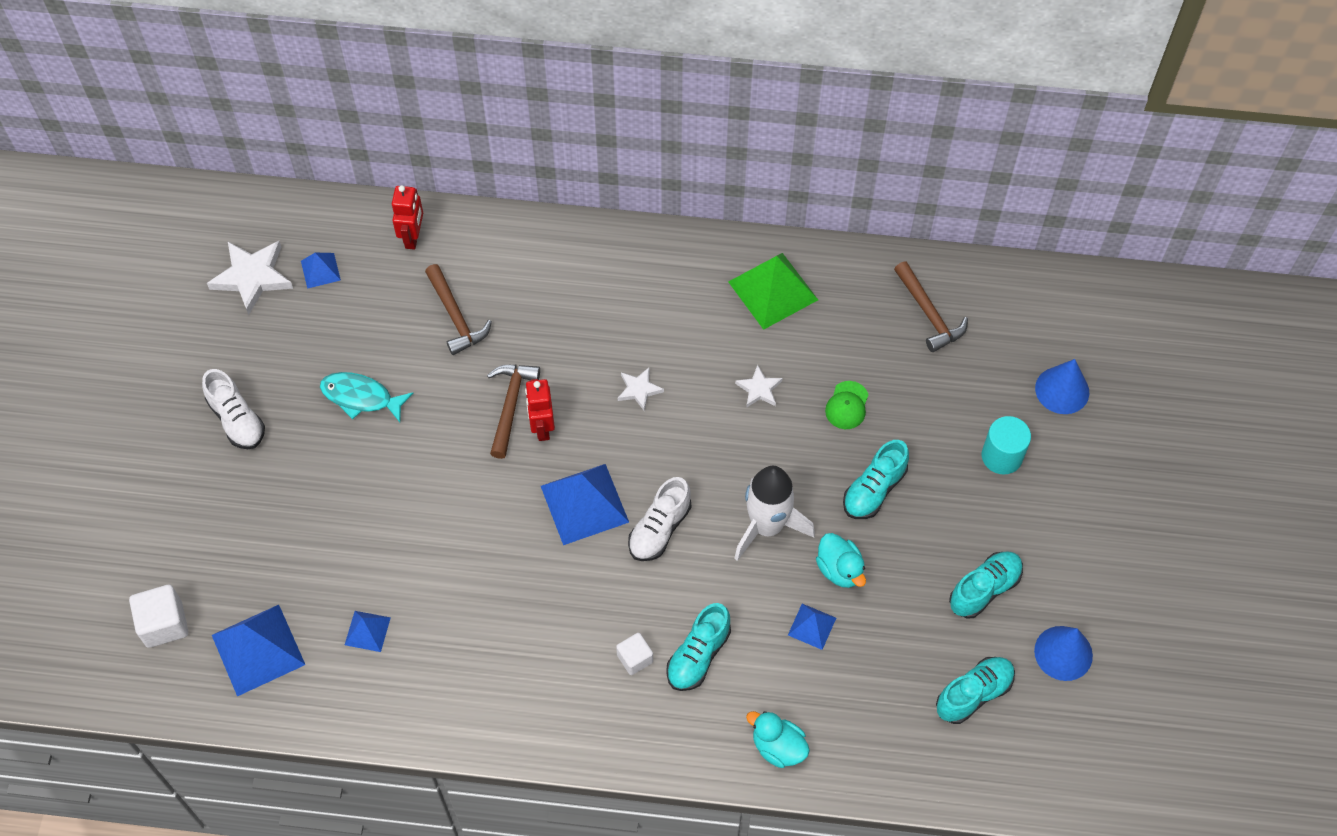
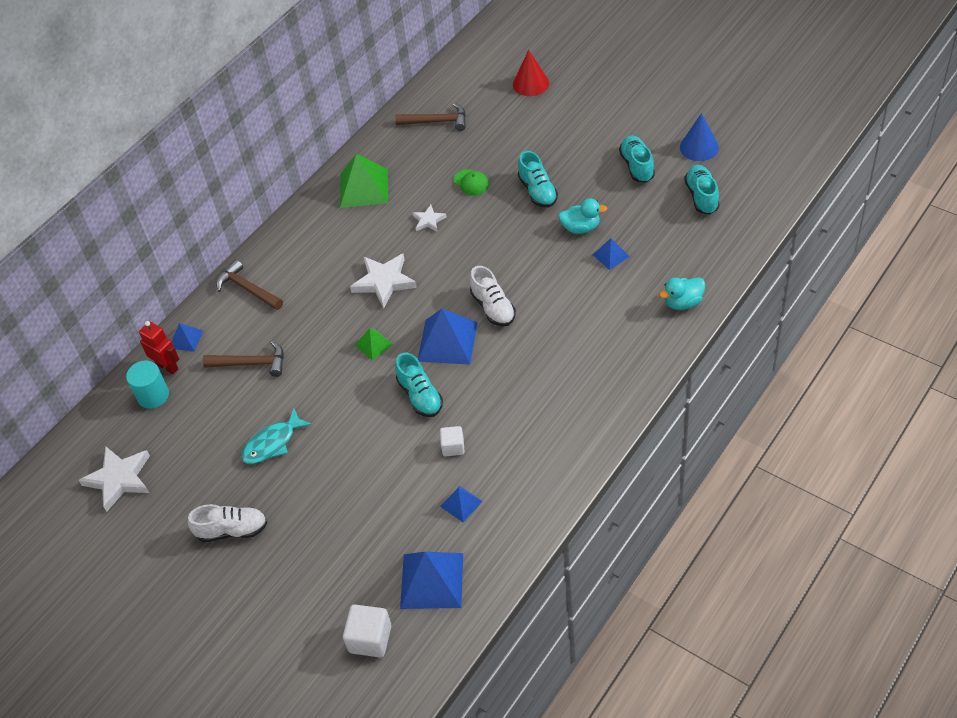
camera: 55 degrees left, 10 degrees down
blue pyramid [301,253,341,289] -> blue pyramid moved to [172,323,203,352]
brown hammer [487,365,540,459] -> brown hammer moved to [216,260,283,310]
red robot [525,379,555,441] -> green pyramid [355,328,393,360]
white cube [616,633,653,675] -> white cube moved to [440,426,465,456]
white star [618,368,664,411] -> white star [350,254,417,308], size x1.83
turquoise shoe [666,603,731,691] -> turquoise shoe moved to [395,352,443,417]
white rocket [734,466,815,561] -> none
turquoise cylinder [982,416,1031,475] -> turquoise cylinder moved to [126,360,169,409]
blue cone [1035,359,1089,414] -> red cone [513,50,549,96]

